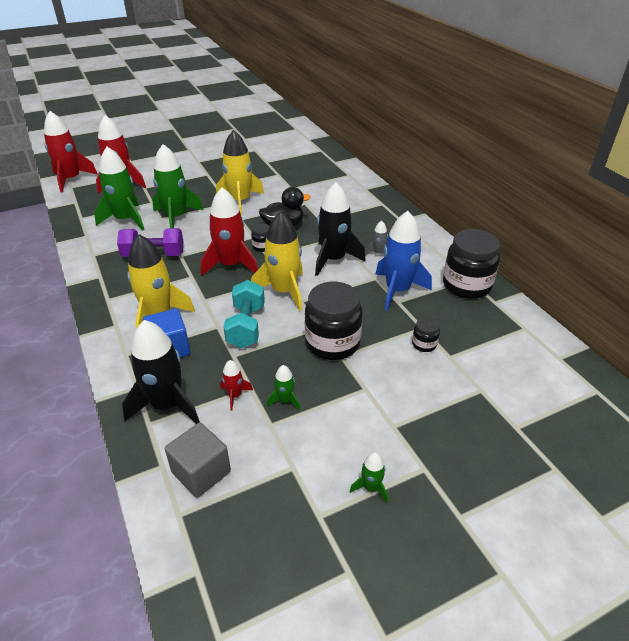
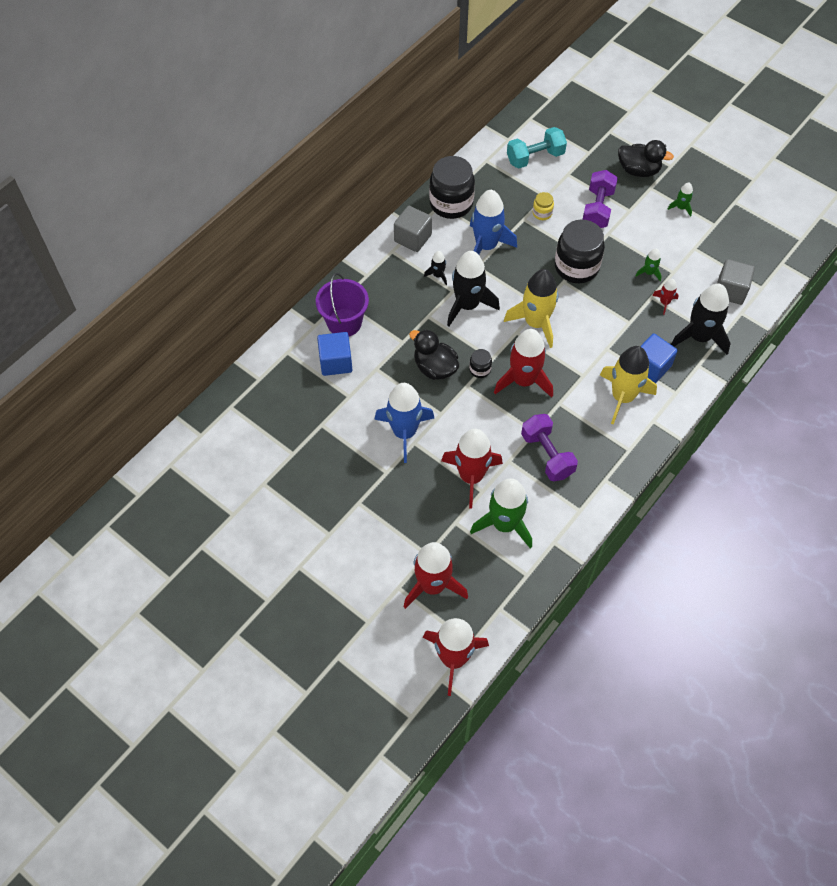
camera: 115 degrees left, 20 degrees up
green rocket [152,144,203,228] -> red rocket [441,429,503,509]
yellow rocket [216,130,264,215] -> blue rocket [374,383,434,463]
turquoise dumbbell [223,280,265,348] -> turquoise dumbbell moved to [507,127,567,169]
grey rocket [365,221,388,255] -> black rocket [424,251,447,285]
black jar [412,317,440,352] -> yellow jar [533,192,554,220]
none -> purple bucket [316,273,369,336]
none -> blue cube [317,332,352,376]
none -> grey cube [394,206,432,252]
none -> purple dumbbell [582,170,618,228]
none -> black duck [618,140,674,177]

